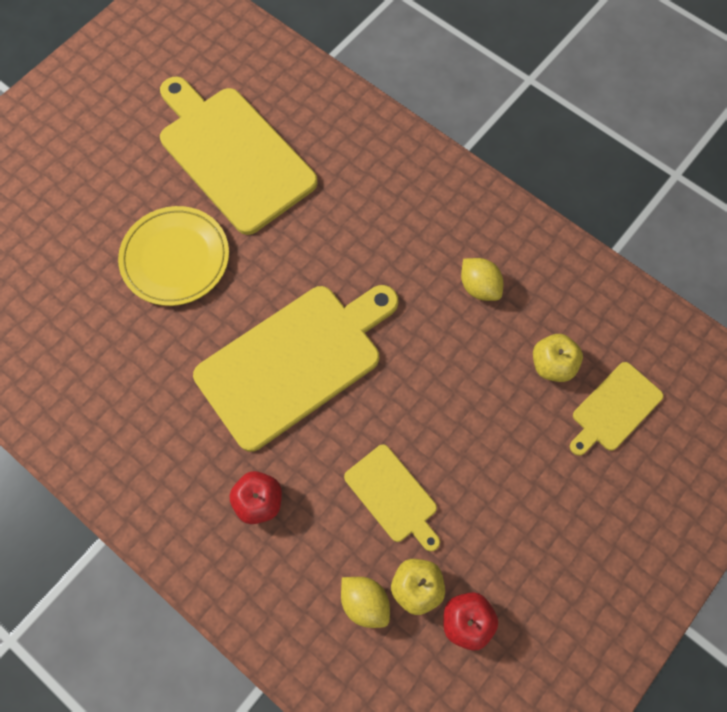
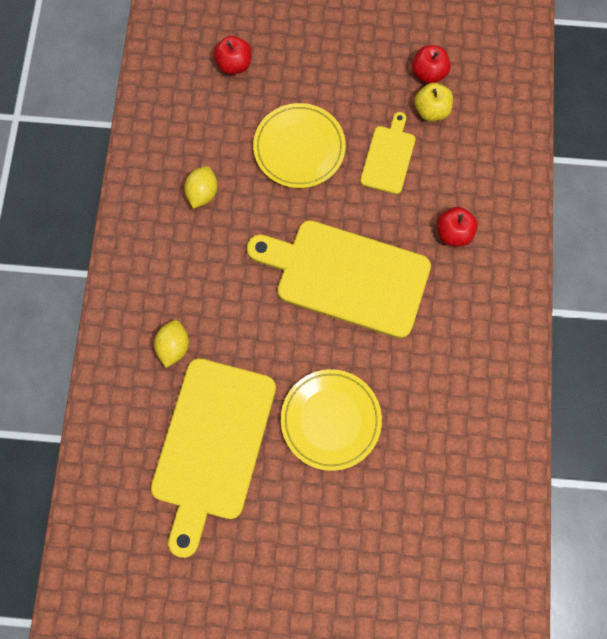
camera: 125 degrees left, 5 degrees up
yellow lemon [341,577,390,628] -> yellow lemon moved to [154,320,189,368]
yellow apple [533,334,583,382] -> none
yellow cutting board [570,362,663,456] -> red apple [214,36,252,74]
none -> yellow plate [253,103,346,188]

